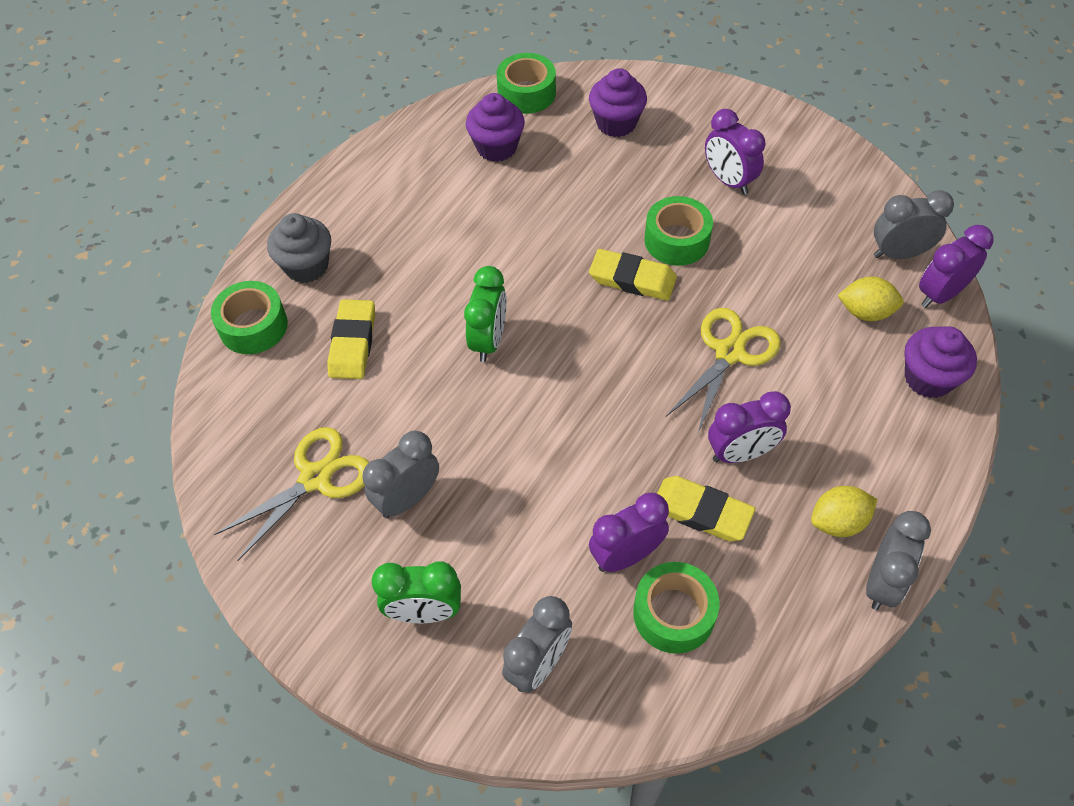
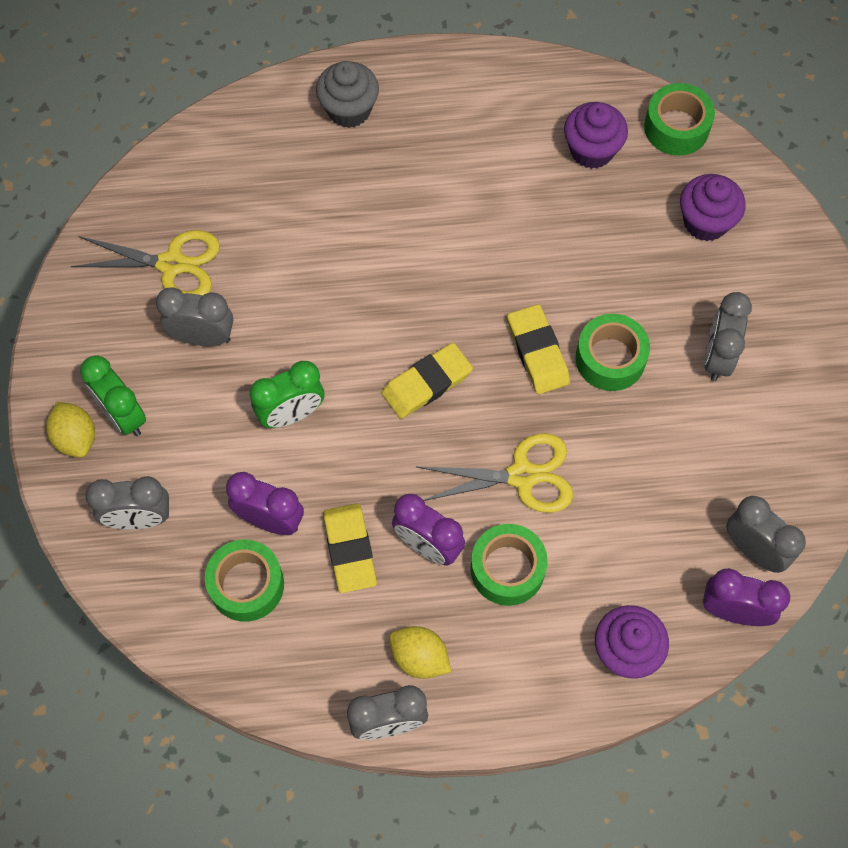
camera: 50 degrees right, 10 degrees up
green tape [211,281,288,354] -> green tape moved to [471,524,548,606]
yellow eraser [327,299,375,379] -> yellow eraser moved to [382,343,473,419]
green clock [464,266,507,362] -> green clock moved to [250,361,324,428]
purple clock [705,109,765,195] -> grey clock [704,292,752,381]
yellow lemon [838,277,903,321] -> yellow lemon moved to [46,402,95,458]

